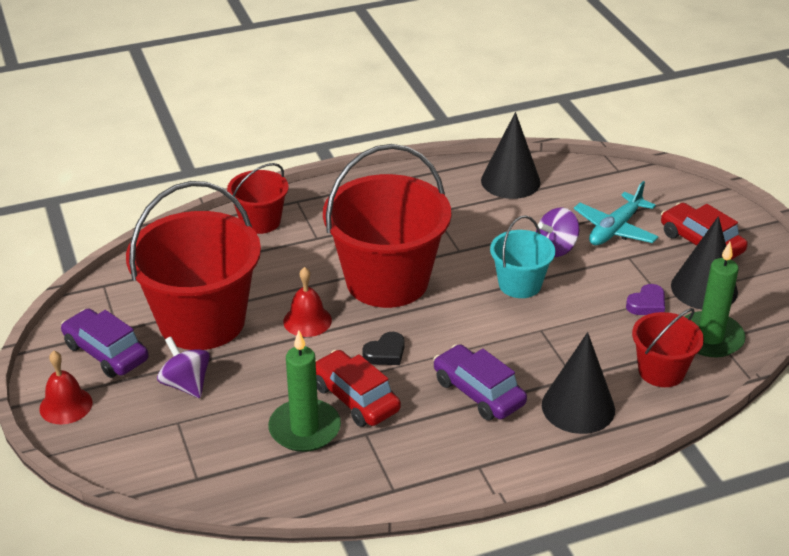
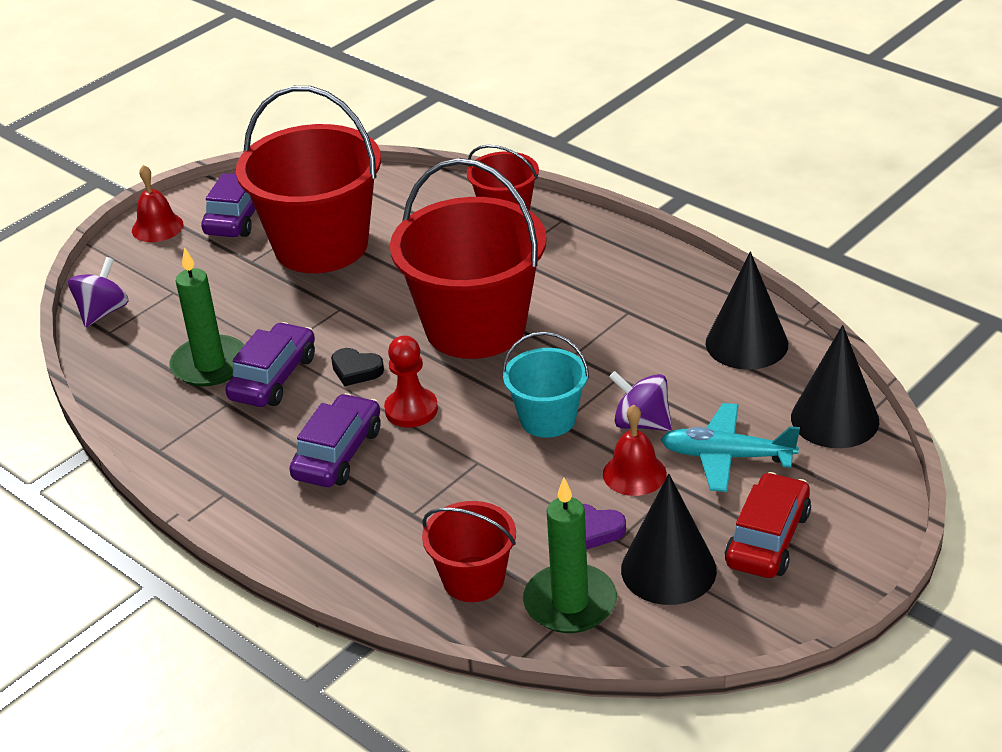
camera: 65 degrees right, 0 degrees up
purple spinning top [157,337,210,398] -> purple spinning top moved to [68,257,129,327]
red bell [283,267,332,337] -> red bell moved to [603,404,667,496]
red car [316,350,401,427] -> purple car [225,322,315,407]
black cone [542,332,615,434] -> black cone moved to [791,325,879,448]
none -> red pawn [384,336,438,427]

